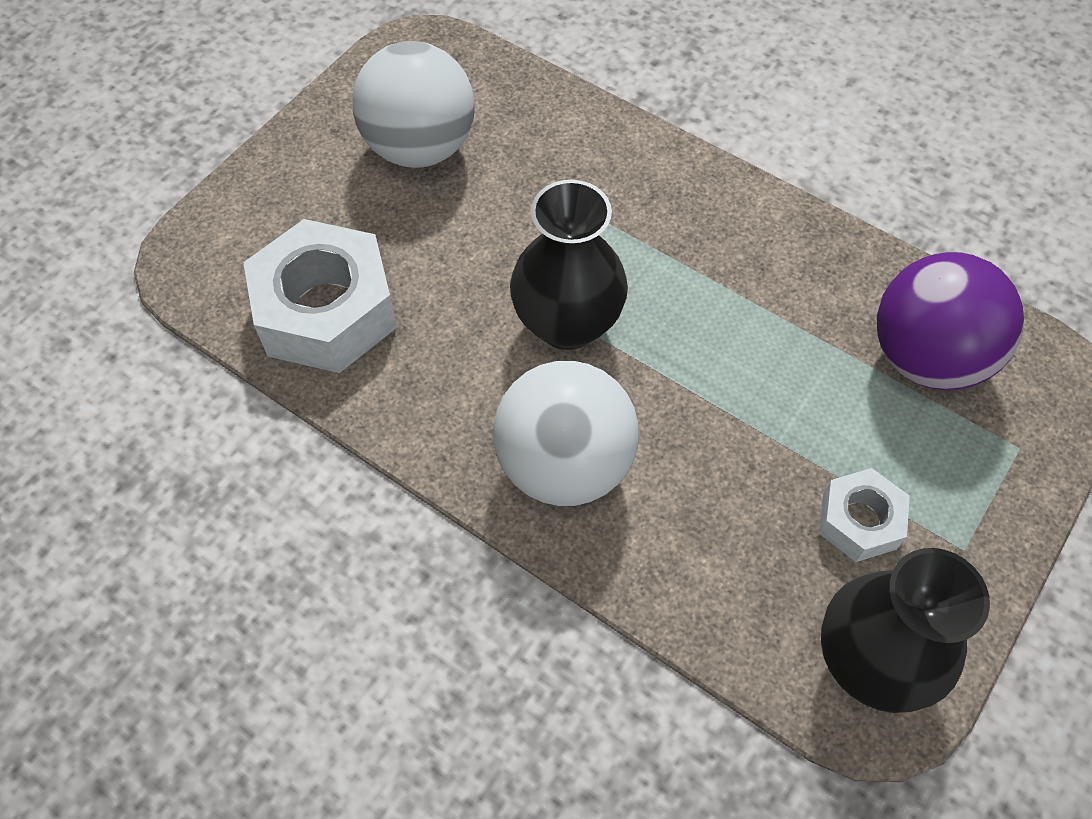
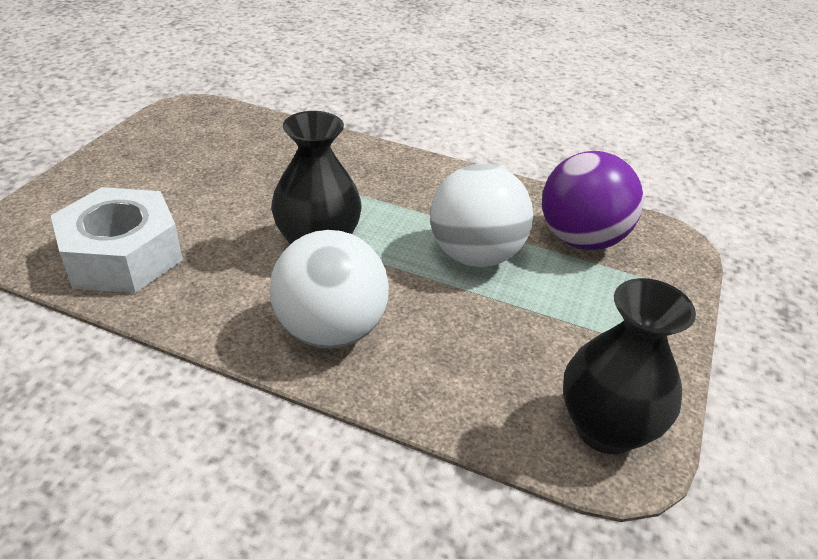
camera: 15 degrees left, 20 degrees down
white ball [353,41,475,168] -> white ball moved to [430,164,533,267]
white nut [819,468,910,562] -> none

